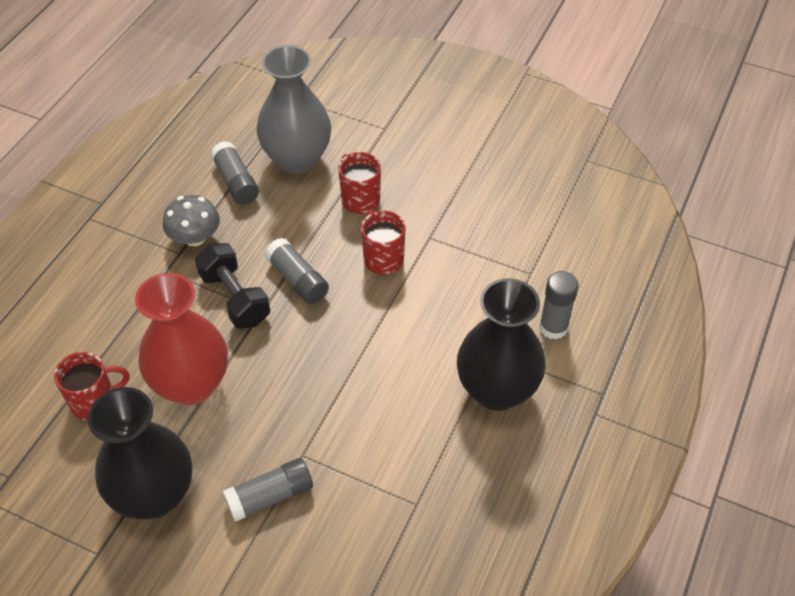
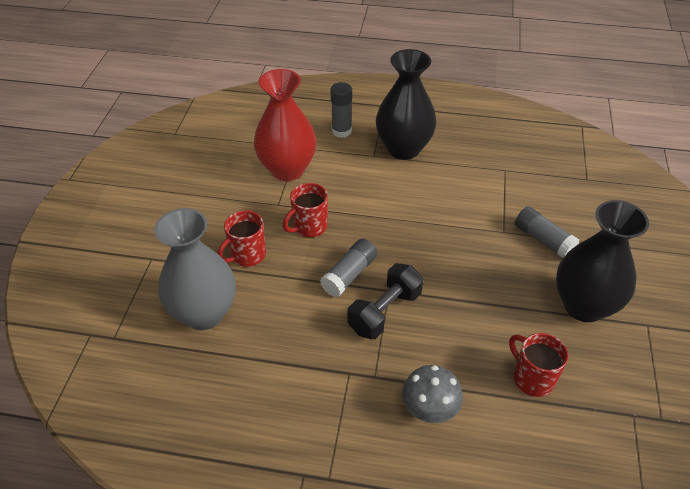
camera: 105 degrees left, 5 degrees down
red vase [135,273,228,405] -> red vase moved to [254,69,317,181]
grey mushroom [163,195,220,246] -> grey mushroom moved to [402,365,463,423]
grey glue stick [210,141,259,205] -> none

